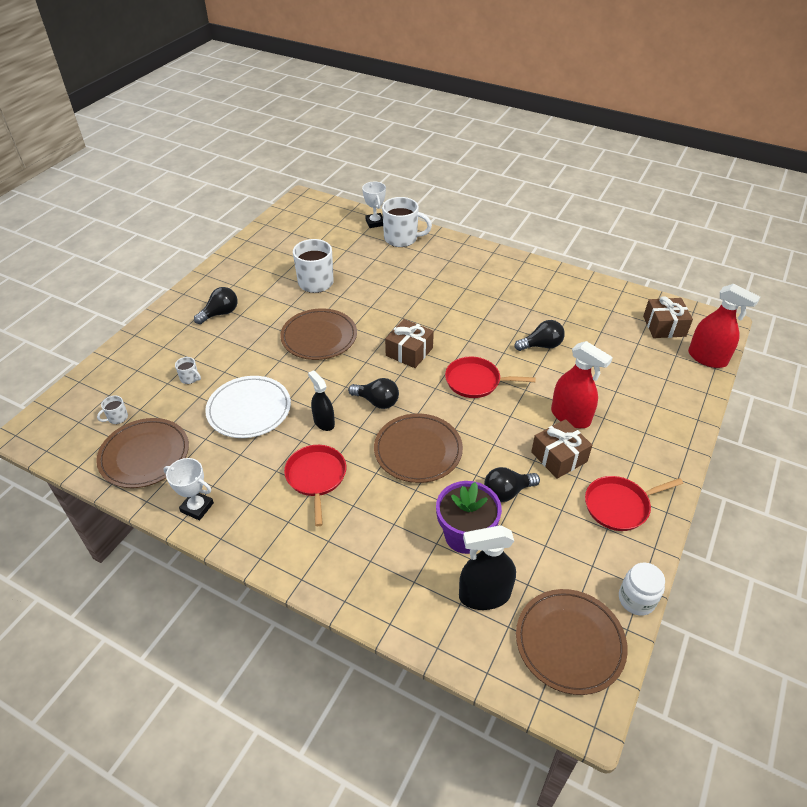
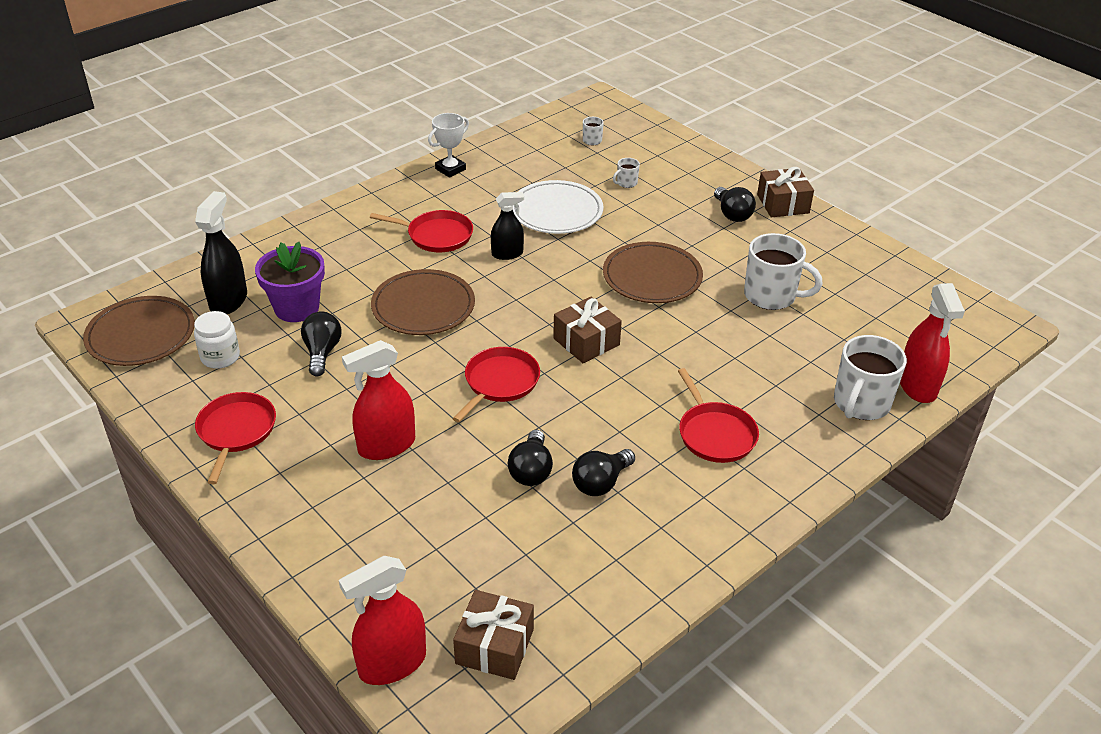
camera: 110 degrees right, 5 degrees down
brown plate [96,418,189,488] -> none
black light bulb [348,378,399,409] -> black light bulb moved to [572,449,635,496]
white trophy [362,181,386,228] -> red spray bottle [900,283,965,403]
brown gift [531,419,592,479] -> brown gift moved to [757,167,814,217]
white jar [619,562,665,616] -> white jar moved to [194,311,240,369]
none -> red pan [678,368,759,463]

